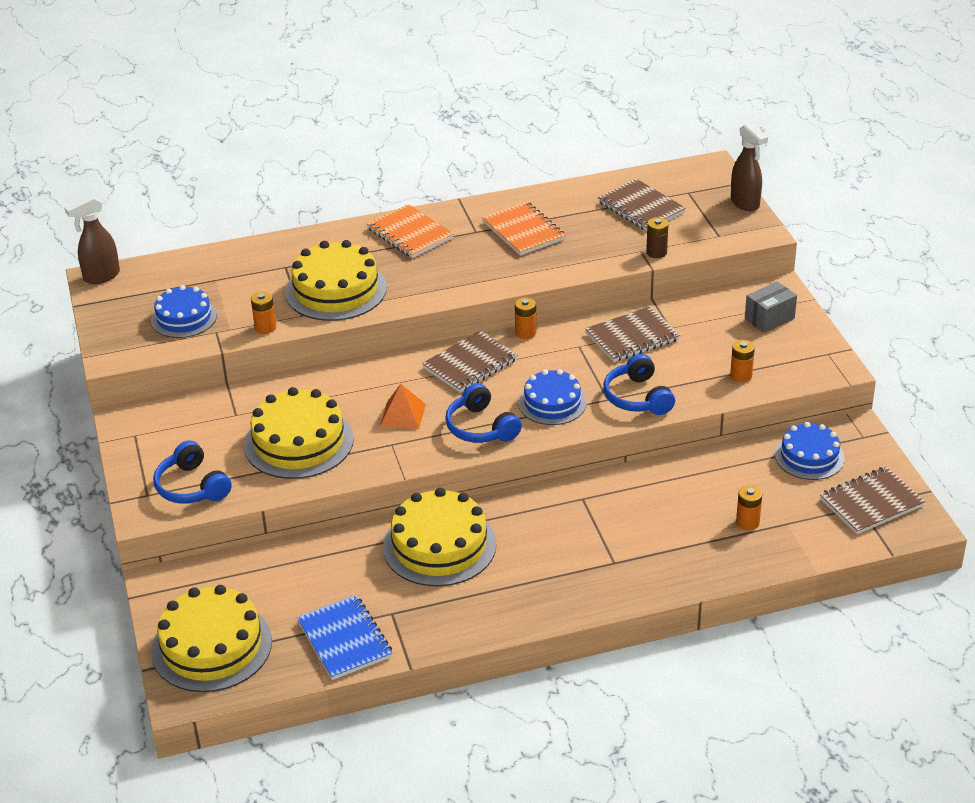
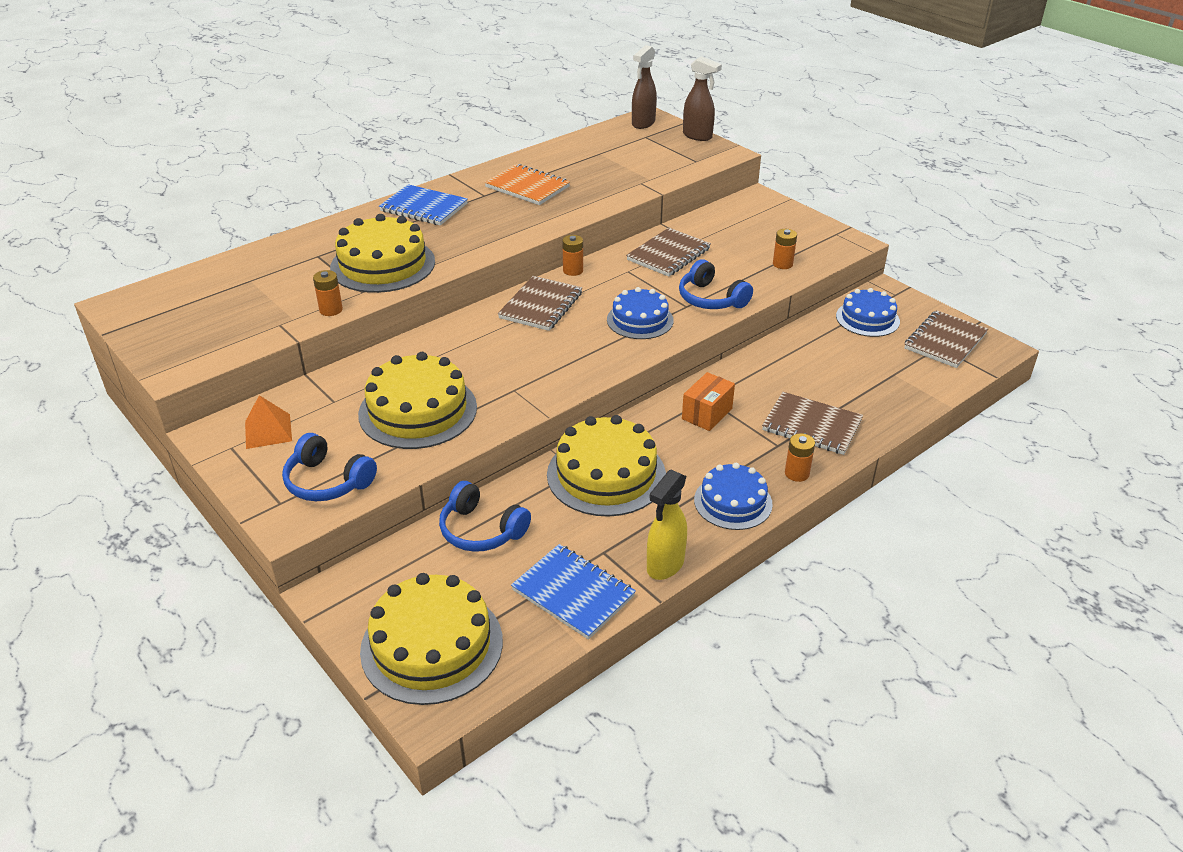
camera: 25 degrees left, 0 degrees up
brown spray bottle [64,195,120,284] -> brown spray bottle moved to [632,45,657,129]
blue cake [151,285,217,338] -> blue cake moved to [694,463,773,530]
orange notebook [367,204,454,258] -> blue notebook [379,184,468,225]
orange pyramid [380,384,426,429] -> orange pyramid moved to [245,395,292,449]
blue headphones [445,383,522,443] -> blue headphones moved to [439,481,531,552]
brown notebook [598,179,686,231] -> brown notebook moved to [762,392,863,455]
brown battery [646,217,668,258] -> none
orange battery [736,485,762,530] -> orange battery moved to [785,433,815,482]
grey box [745,281,797,333] -> none
none -> yellow spray bottle [647,469,687,580]
none -> orange box [682,372,735,431]

